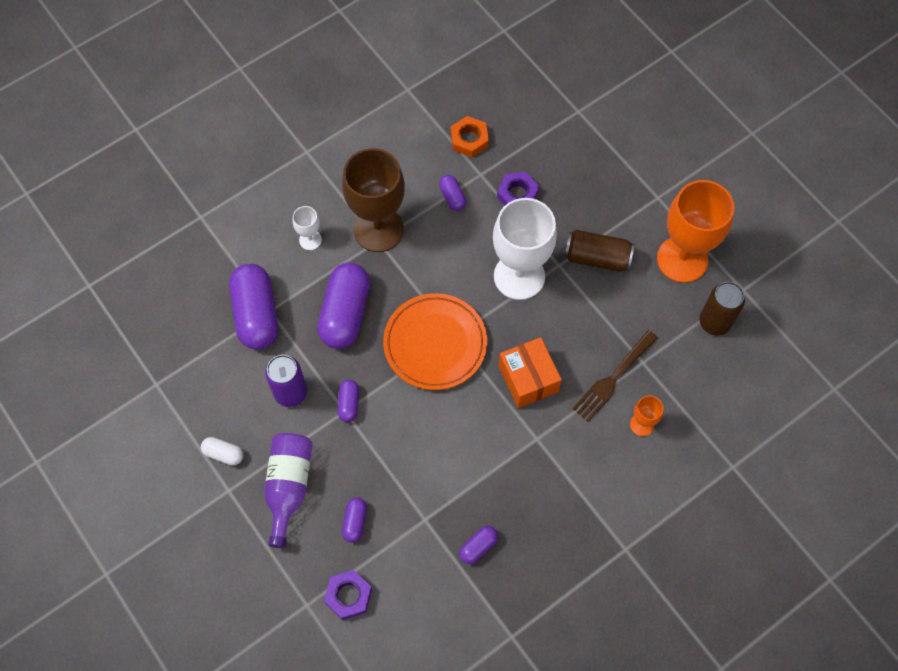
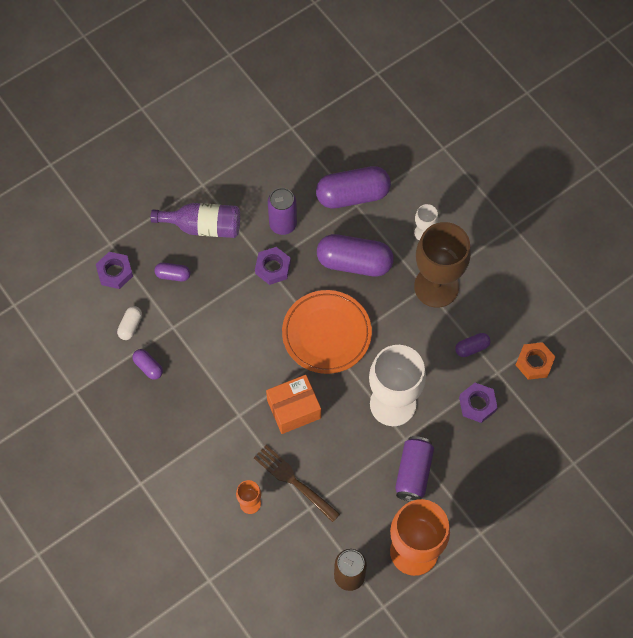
camera: 90 degrees right, 0 degrees up
white capsule [201,437,243,466] -> white capsule moved to [117,306,142,340]
purple capsule [338,380,359,422] -> purple nut [255,247,291,285]
brown can [564,230,635,272] -> purple can [395,436,434,502]

